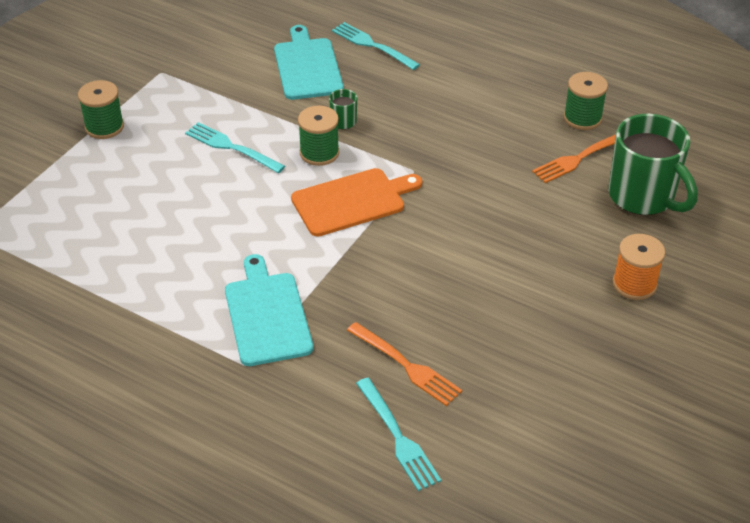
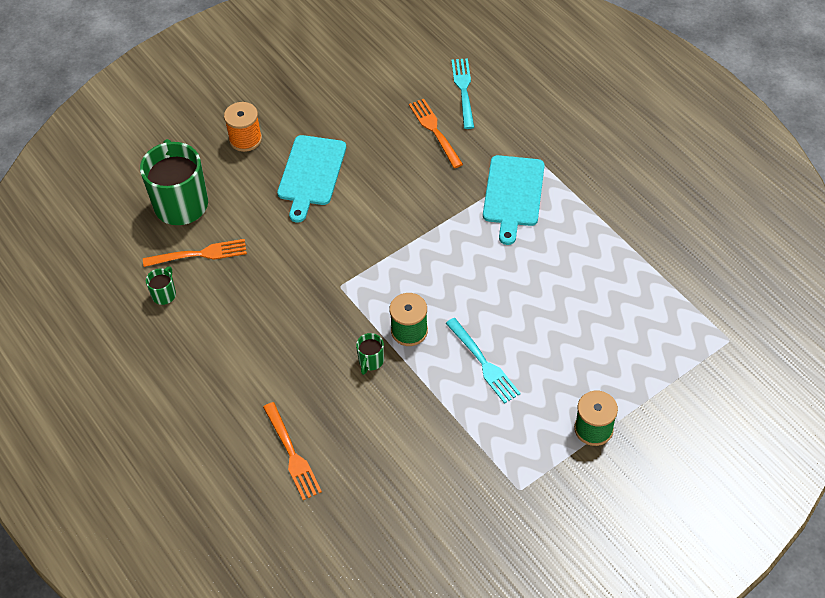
camera: 155 degrees left, 10 degrees up
turquoise cutting board [274,25,344,100] -> turquoise cutting board moved to [277,135,346,223]
orange cutting board [291,168,422,237] -> none
turquoise fork [332,22,420,70] -> orange fork [263,402,322,500]
green spool [564,72,608,130] -> green mug [146,266,176,305]

